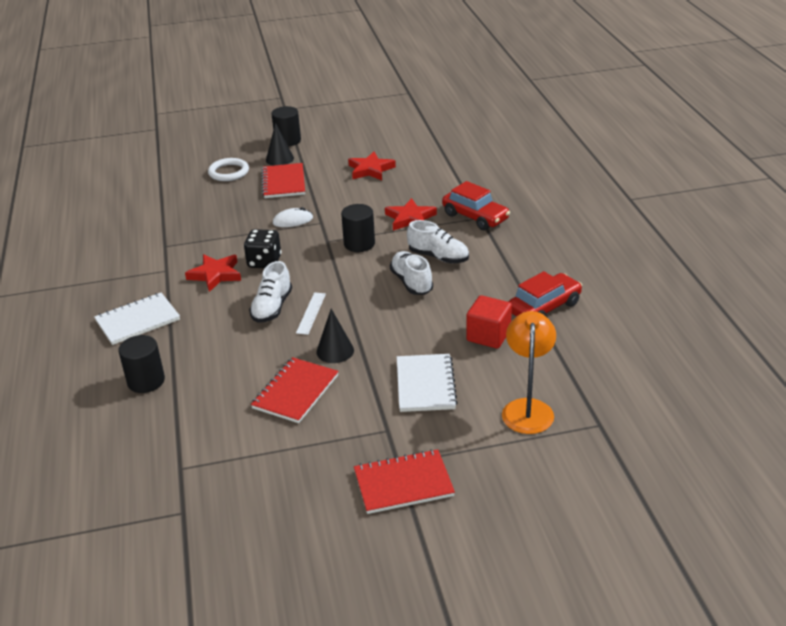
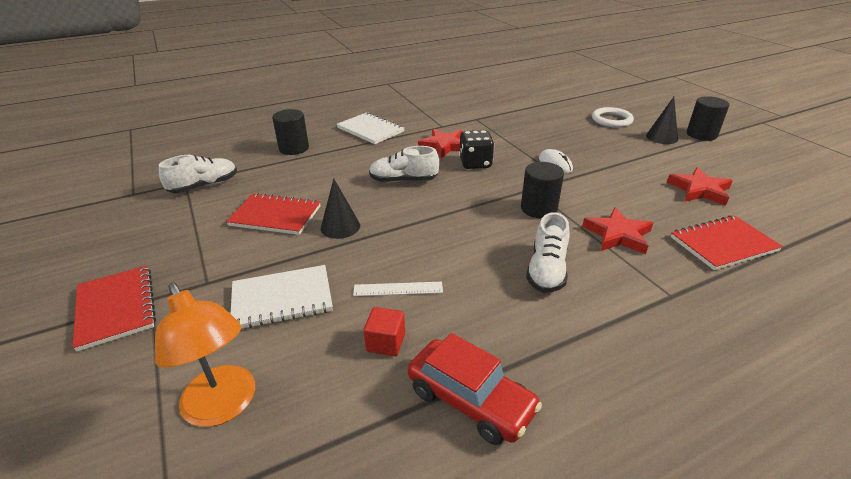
camera: 75 degrees right, 0 degrees up
red notebook [262,163,305,198] -> red notebook moved to [671,215,783,270]
white ruler [296,292,326,335] -> white ruler moved to [353,282,443,296]
white shoe [390,251,433,295] -> white shoe moved to [159,155,237,193]
red car [442,181,510,230] -> none
red cube [466,295,512,349] -> red cube [363,307,405,356], size x0.66
orange lamp [502,311,556,434] -> orange lamp turned 60 degrees clockwise [155,282,255,427]

